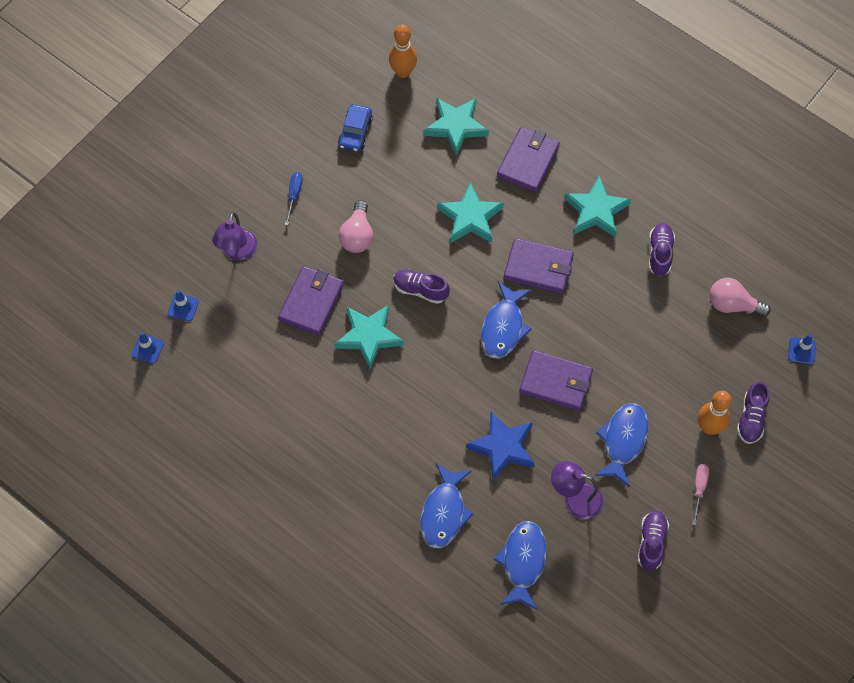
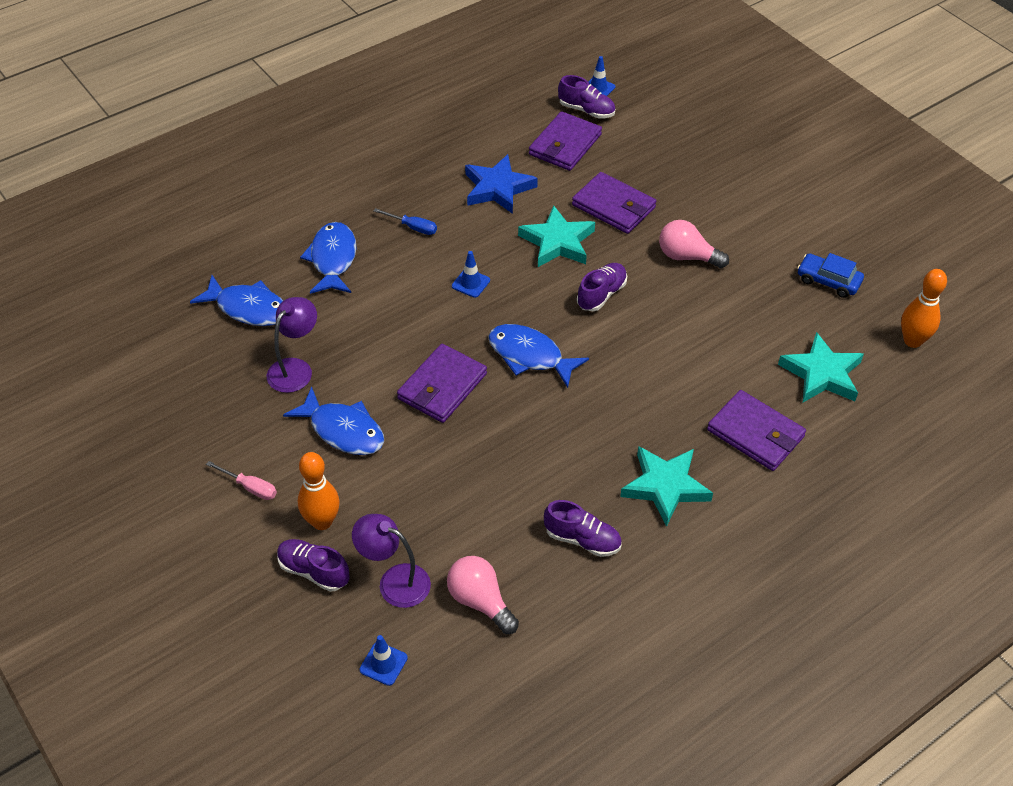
camera: 105 degrees right, 15 degrees down
blue traffic cone [168,290,199,321] -> blue traffic cone moved to [452,251,490,298]
purple lamp [212,212,257,261] -> purple lamp moved to [352,514,431,608]
blue screwdriver [285,172,303,225] -> blue screwdriver moved to [373,208,437,235]
blue fish [420,463,473,548] -> blue fish turned 60 degrees clockwise [300,222,357,294]
turquoise star [437,183,504,243] -> none
blue star [466,411,535,480] -> blue star moved to [465,154,538,214]
purple wallet [504,238,574,294] -> purple wallet moved to [529,111,602,171]
purple shoe [638,511,669,571] -> purple shoe moved to [558,75,615,118]
pink light bulb [710,278,770,317] -> pink light bulb turned 75 degrees counterclockwise [447,556,519,634]

